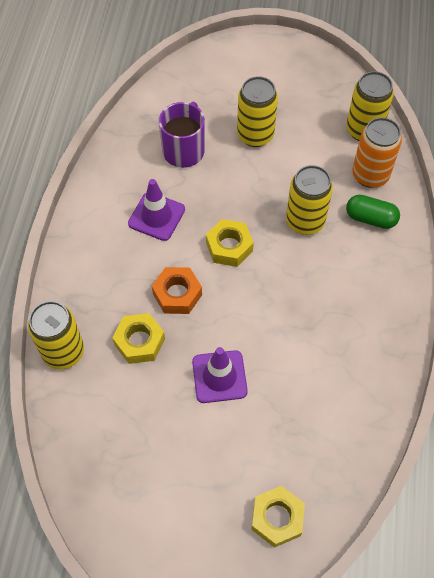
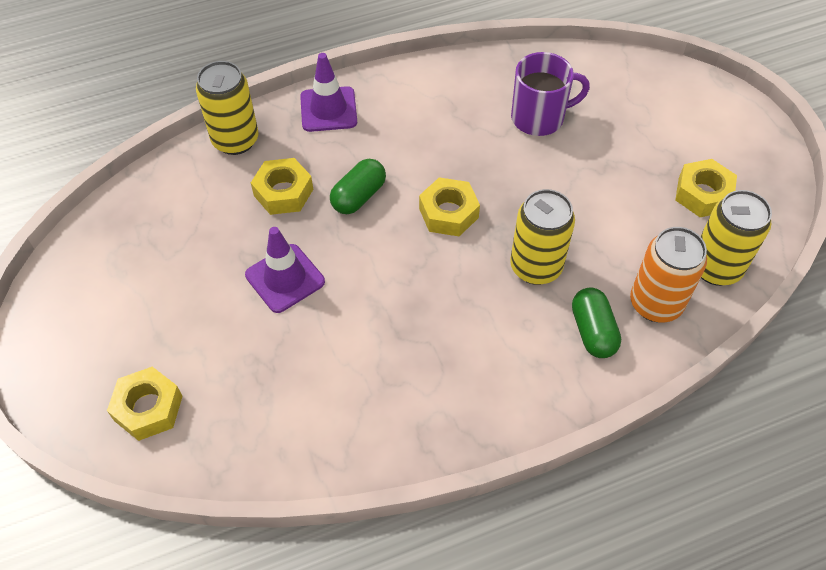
camera: 60 degrees right, 5 degrees down
purple traffic cone [128,179,185,241] -> purple traffic cone moved to [300,53,357,132]
orange nut [152,267,202,314] -> green capsule [330,159,386,214]
yellow can [237,76,278,147] -> none
none -> yellow nut [675,159,737,217]

